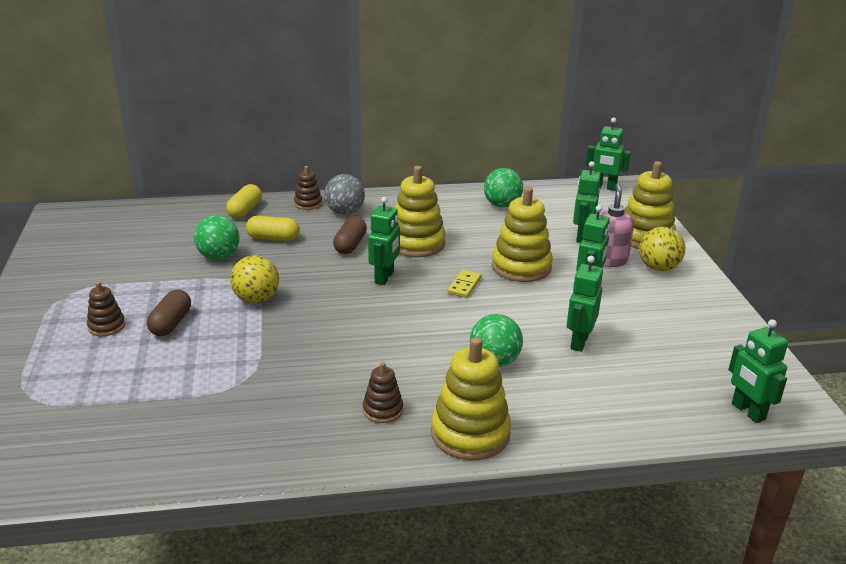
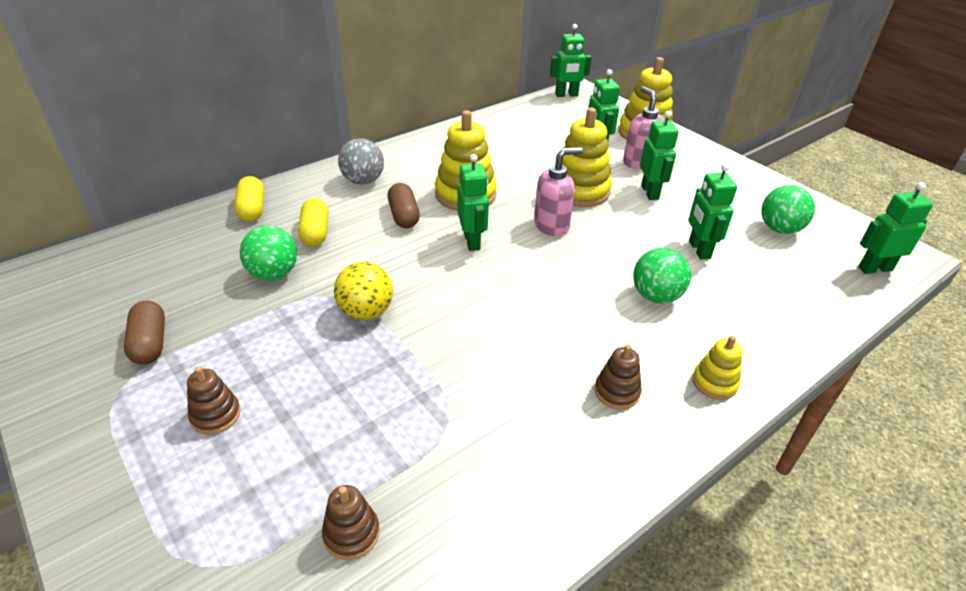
camera: 30 degrees left, 10 degrees up
brown capsule [147,289,191,336] -> brown capsule moved to [124,301,165,364]
yellow capsule [246,216,300,241] -> yellow capsule turned 75 degrees counterclockwise [298,198,329,247]
brown stacking toy [294,166,322,210] -> brown stacking toy moved to [322,485,380,560]
yellow stacking toy [431,337,511,460] -> yellow stacking toy [692,336,742,400], size x0.53
yellow domino [448,270,481,298] -> pink soap dispenser [534,147,583,236]
green ball [484,168,523,208] -> green ball moved to [761,185,815,234]
yellow ball [639,227,685,271] -> none
green robot [729,319,788,423] -> green robot turned 135 degrees clockwise [859,182,933,274]

